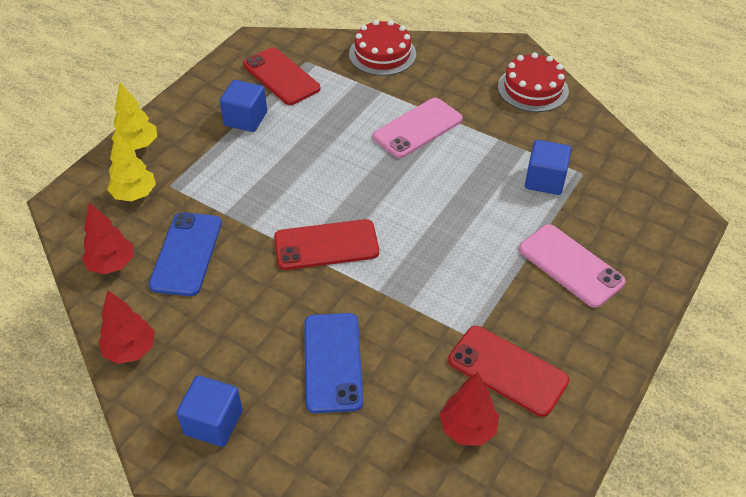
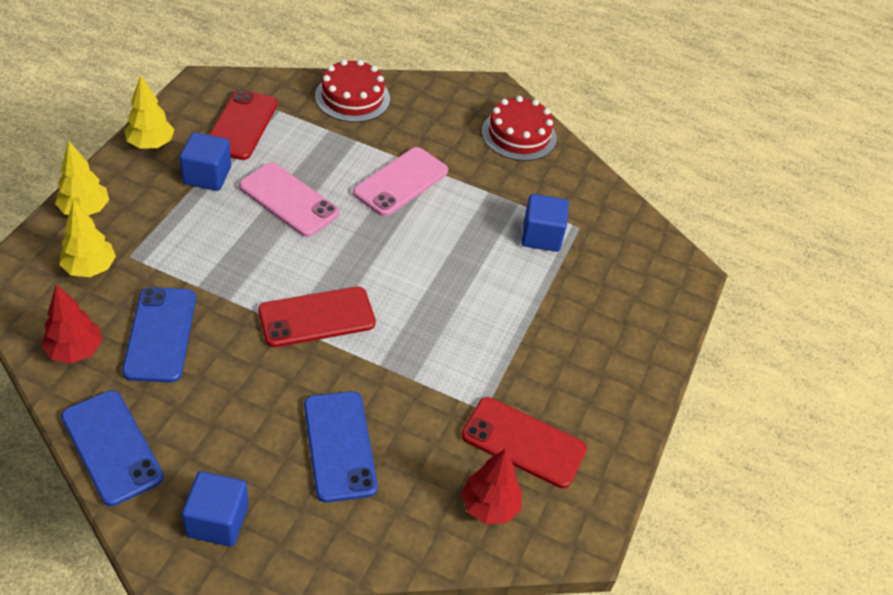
camera: 15 degrees left, 0 degrees up
red tree [99,290,155,364] -> blue phone [61,390,164,506]
red phone [243,48,321,105] -> red phone turned 60 degrees clockwise [209,90,278,160]
pink phone [519,224,626,308] -> pink phone moved to [239,163,339,237]
none -> yellow tree [124,75,174,149]

